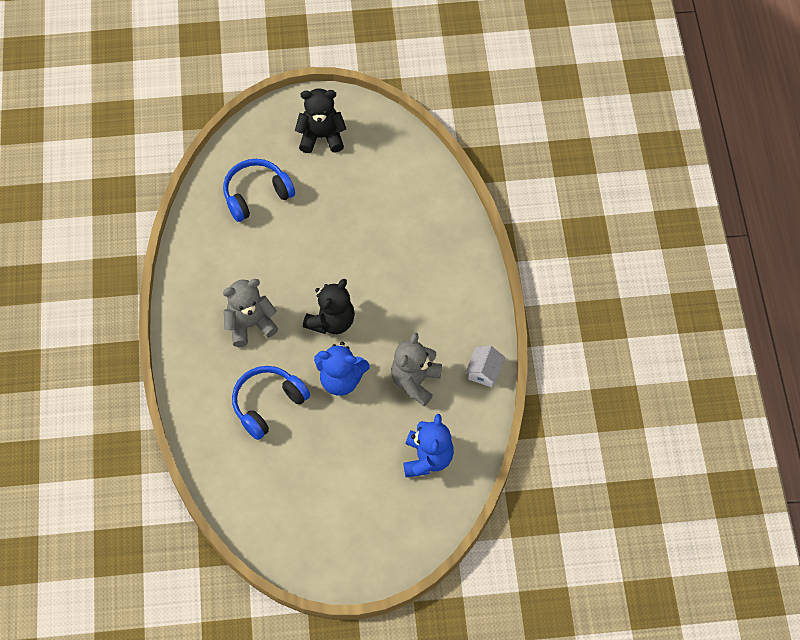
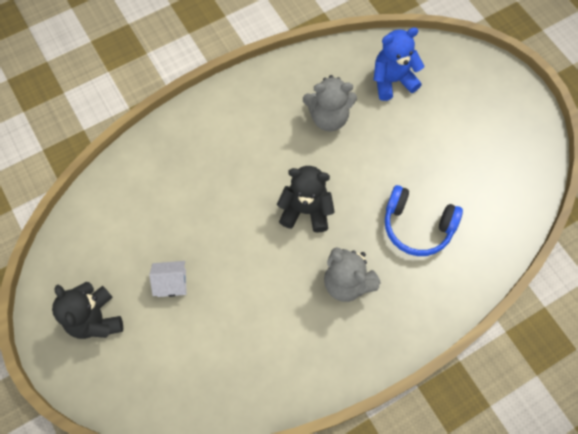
camera: 115 degrees left, 5 degrees up
blue headphones [223,159,295,222] -> none
blue teddy bear [314,342,370,396] -> none
white house [465,346,505,387] -> white house moved to [149,261,187,297]

